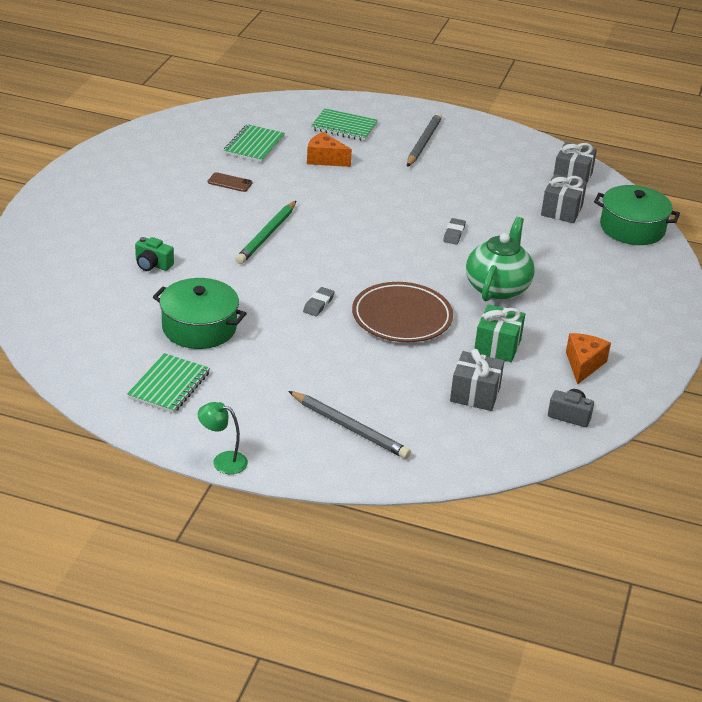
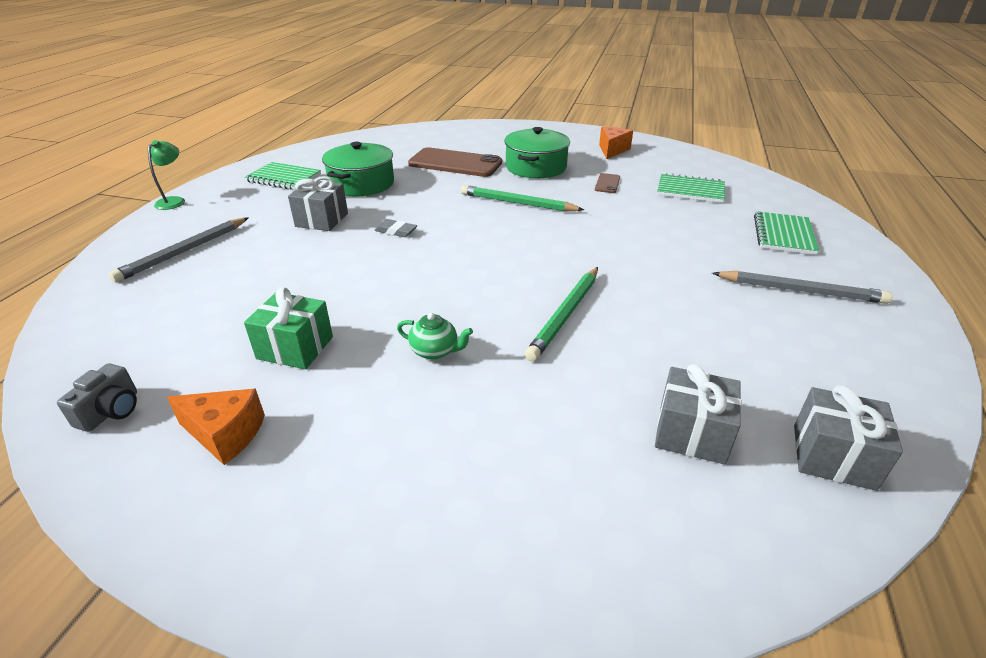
camera: 90 degrees right, 0 degrees up
green camera [135,237,174,271] -> brown phone [408,147,502,177]
orange cheese [307,132,352,167] -> orange cheese moved to [599,127,633,159]
brown plate [352,282,453,342] -> none
grey eraser [443,218,466,245] -> green pencil [525,267,598,362]
grey gift [450,349,504,411] -> grey gift moved to [288,176,348,231]
green teapot [466,217,535,301] -> green teapot [397,313,473,360], size x0.49
green pot [594,185,680,245] -> green pot moved to [504,127,570,178]

